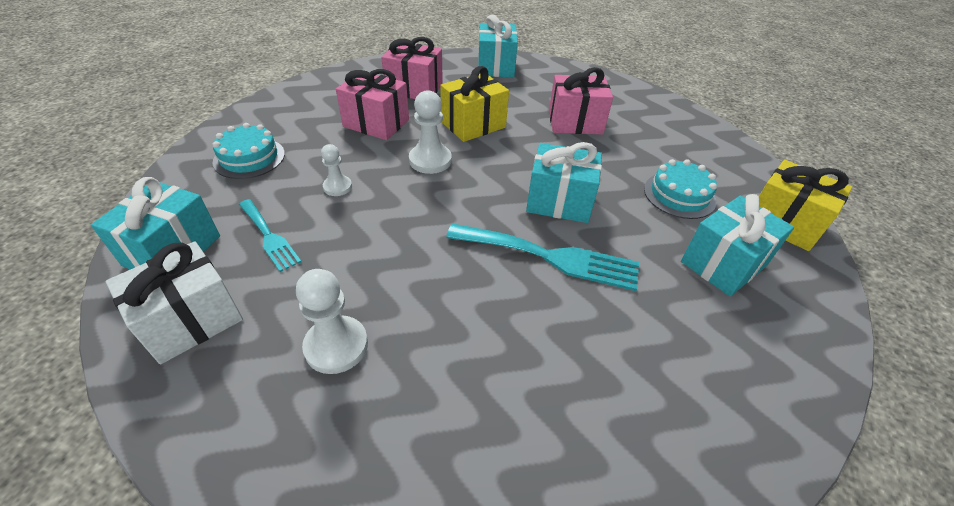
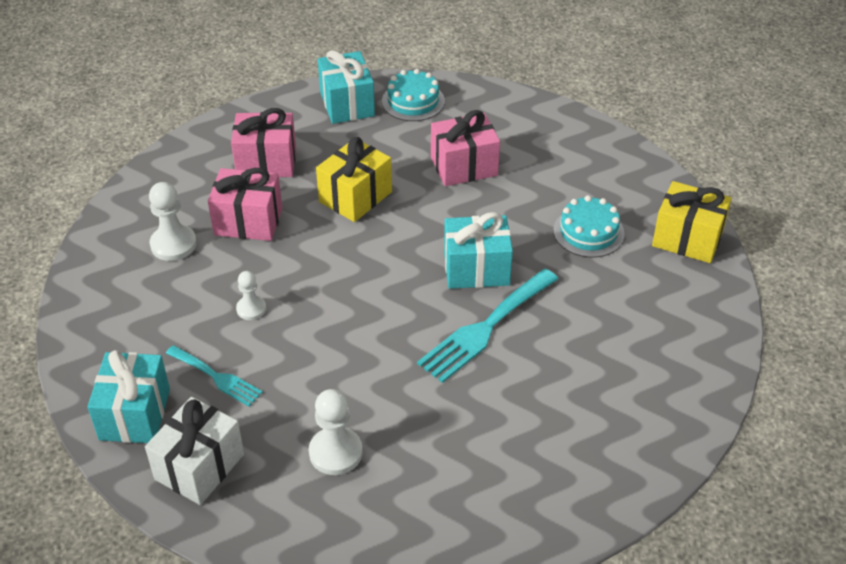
camera: 15 degrees left, 0 degrees up
turquoise cake [212,123,285,179] -> turquoise cake moved to [382,69,445,121]
white pawn [409,90,452,174] -> white pawn moved to [149,182,197,261]
turquoise fork [446,223,639,291] -> turquoise fork turned 135 degrees clockwise [417,269,558,383]
turquoise gift [681,194,794,296] -> none

